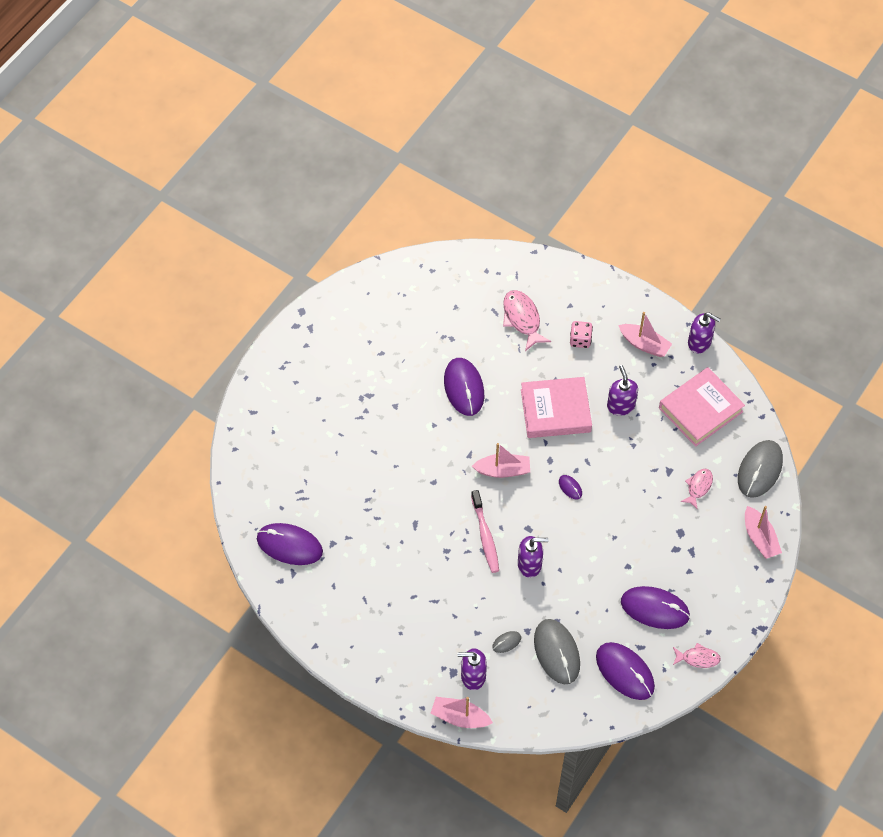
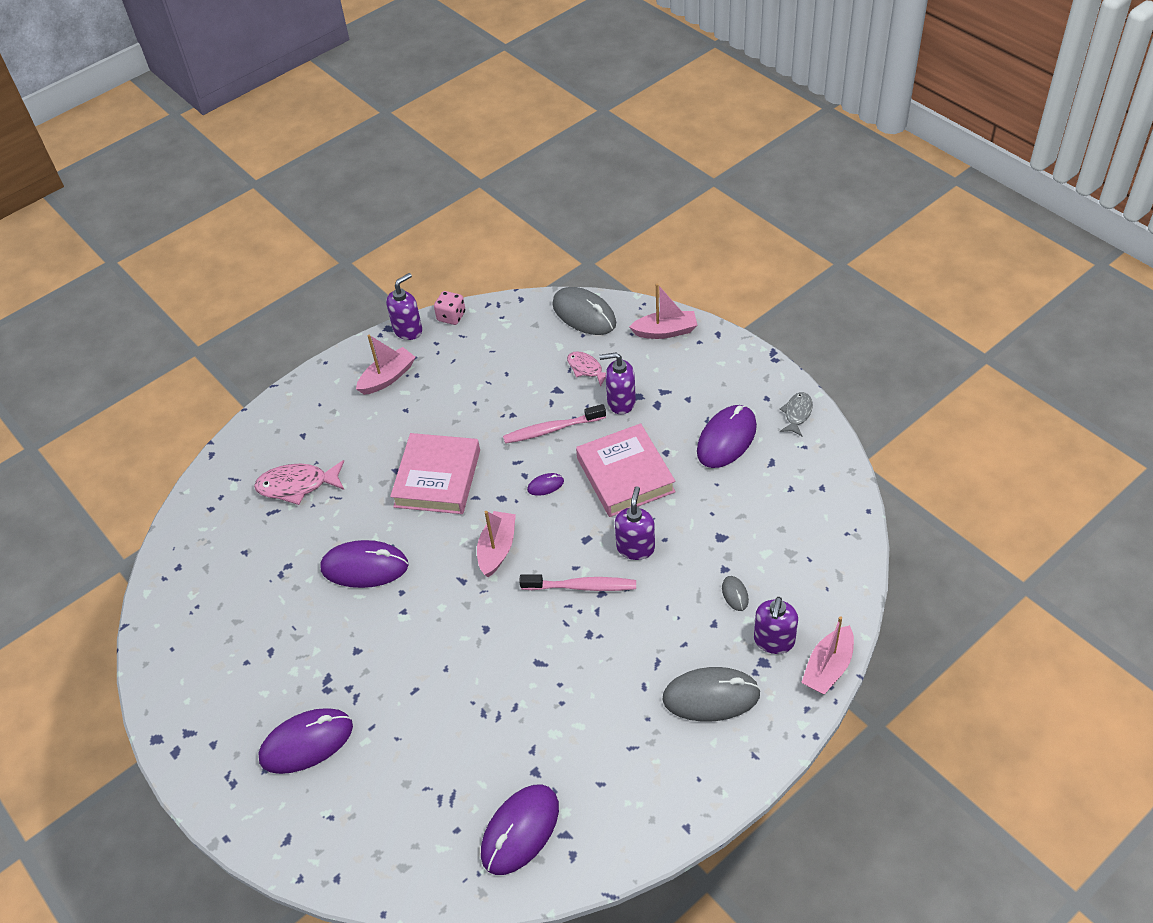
camera: 70 degrees left, 10 degrees down
grey mouse [534,619,580,684] -> grey mouse moved to [662,667,761,722]
pink dice [570,321,593,348] -> pink dice moved to [434,291,465,325]
purple mouse [596,642,655,700] -> purple mouse moved to [259,708,353,774]
purple soap dispenser [607,365,638,416] -> purple soap dispenser moved to [599,352,636,414]
pink book [659,367,745,447] -> pink book moved to [576,423,676,517]
pink fish [673,643,721,668] -> grey fish [780,392,813,436]
none -> pink toothbrush [503,404,606,444]

